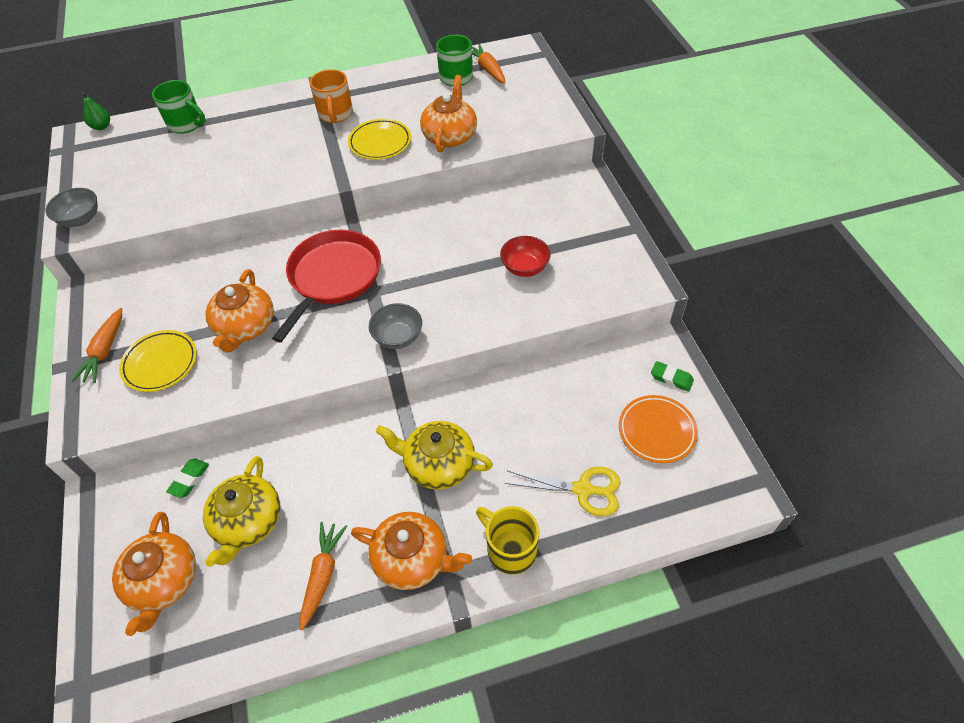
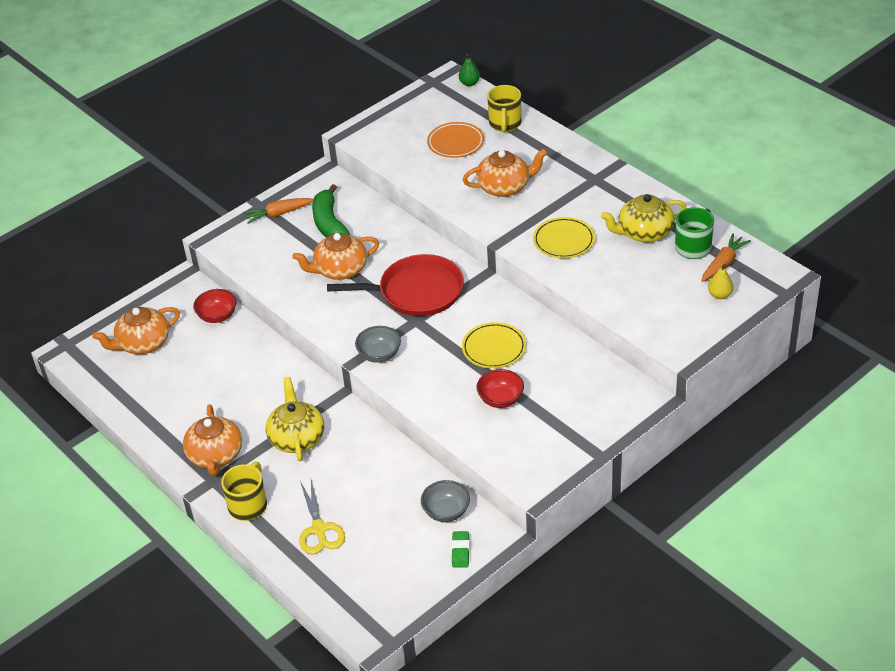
camera: 65 degrees right, 10 degrees down
grey bowl [46,188,98,227] -> grey bowl moved to [421,480,470,522]
yellow plate [119,330,197,392] -> yellow plate moved to [462,322,526,369]
green mug [152,80,205,134] -> yellow mug [487,85,522,133]
green eraser [166,459,209,498] -> red bowl [193,289,236,323]
yellow teapot [203,456,280,567] -> yellow teapot moved to [601,194,687,242]
orange carrot [300,522,347,630] -> none
orange mug [310,69,353,123] -> none
orange teapot [420,75,477,152] -> orange teapot moved to [463,149,547,197]
orange plate [619,395,698,463] -> orange plate moved to [427,122,484,158]
none -> green banana [312,184,350,238]
none -> yellow pear [708,264,734,299]

